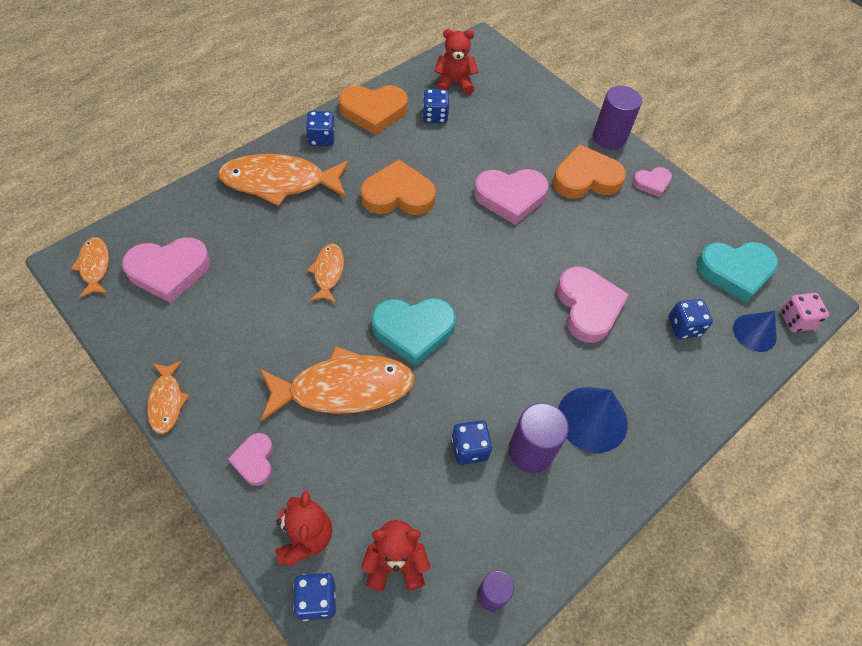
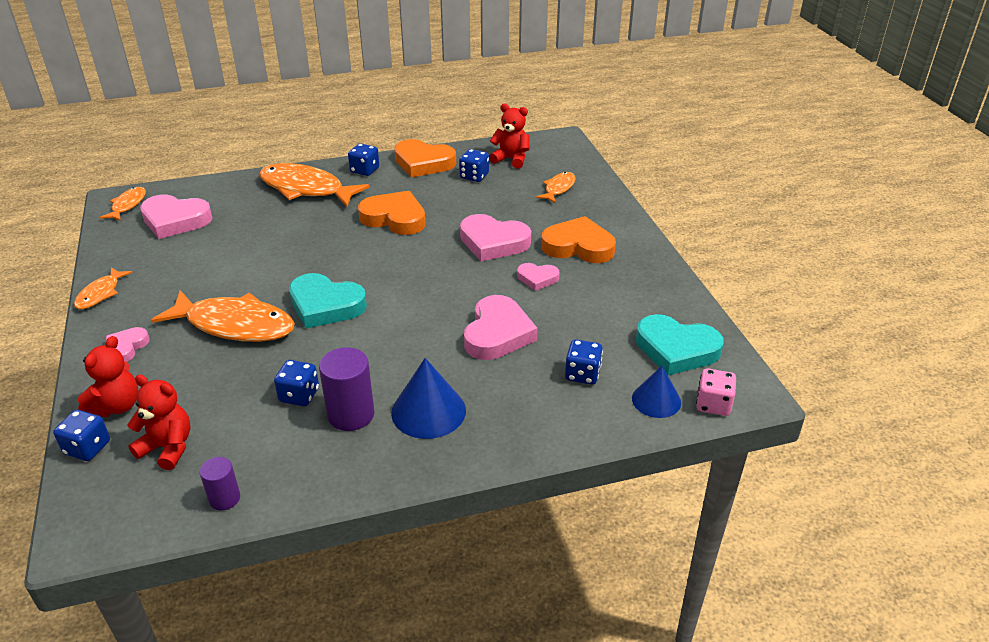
camera: 30 degrees right, 20 degrees down
orange fish [307,244,344,303] -> orange fish moved to [536,172,576,203]
purple cylinder [593,86,642,150] -> none
pink heart [633,167,672,197] -> pink heart moved to [517,263,560,291]

